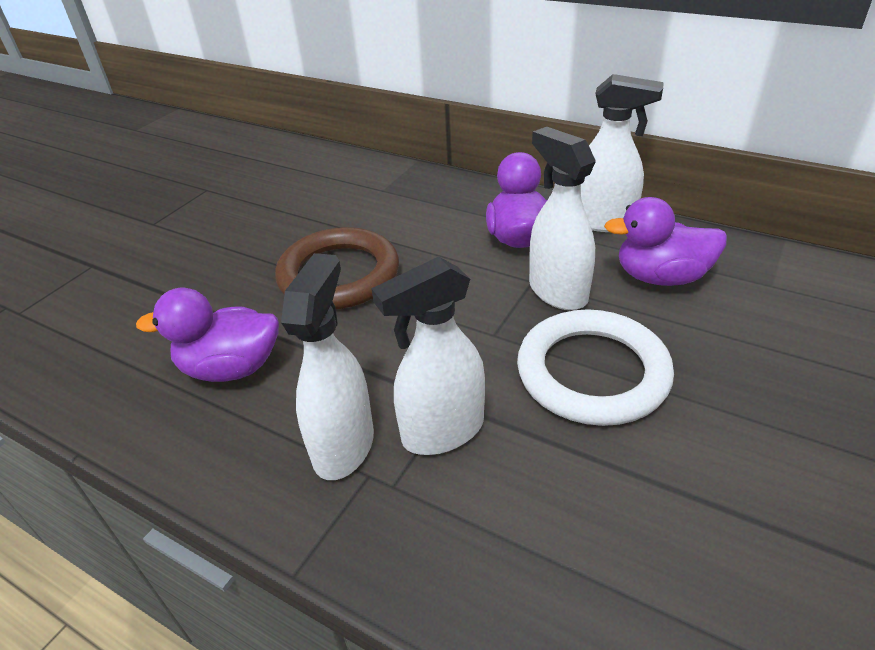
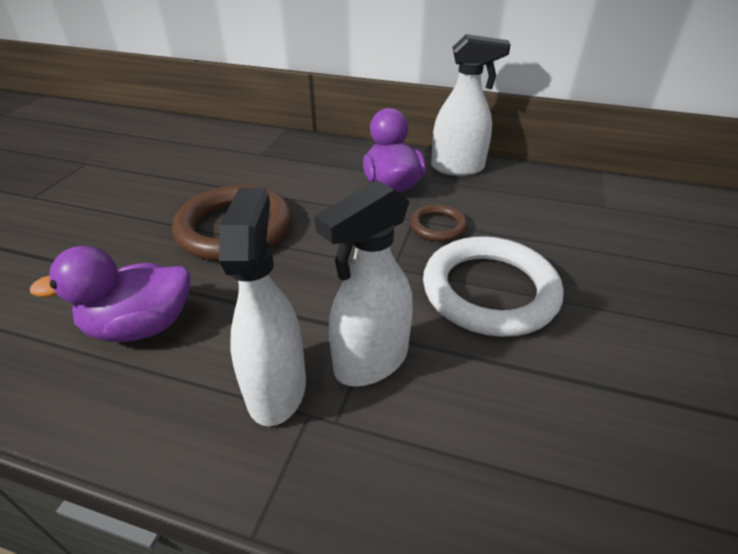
camera: 15 degrees left, 0 degrees up
white spray bottle [529,127,596,310] -> brown ring [410,204,468,242]
purple duck [604,197,727,286] -> none

